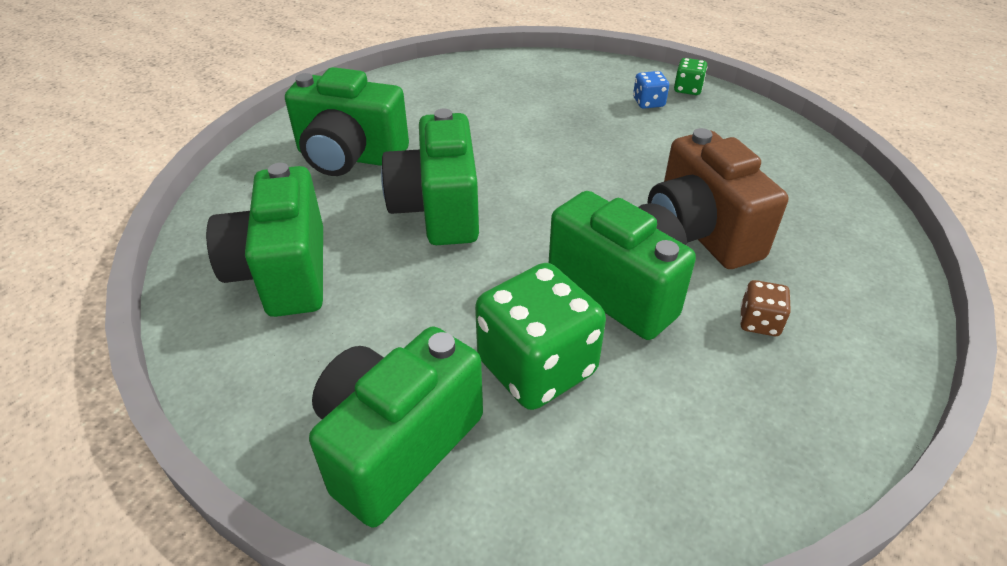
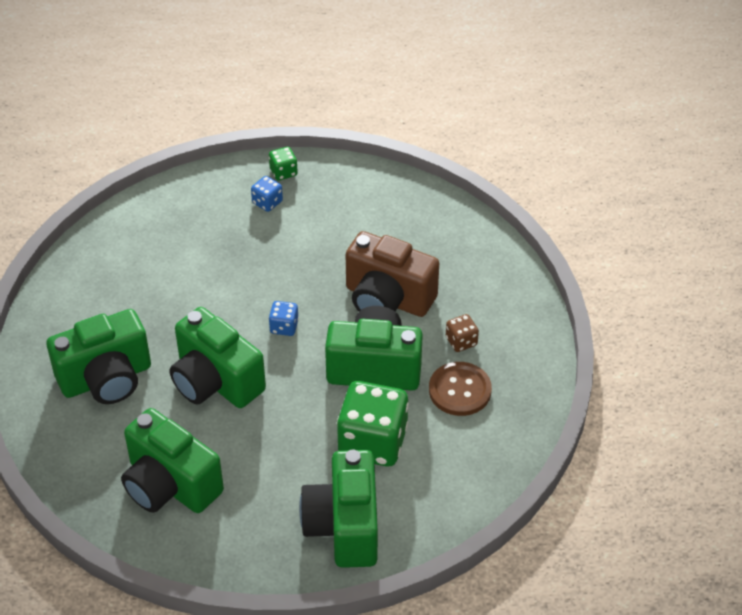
camera: 40 degrees left, 5 degrees up
none -> blue dice [269,301,299,336]
none -> brown button [429,362,492,416]

